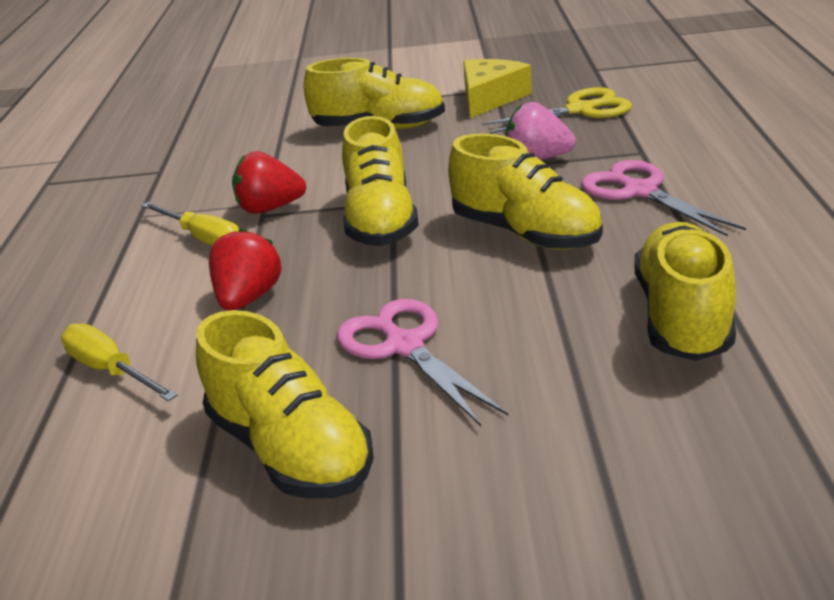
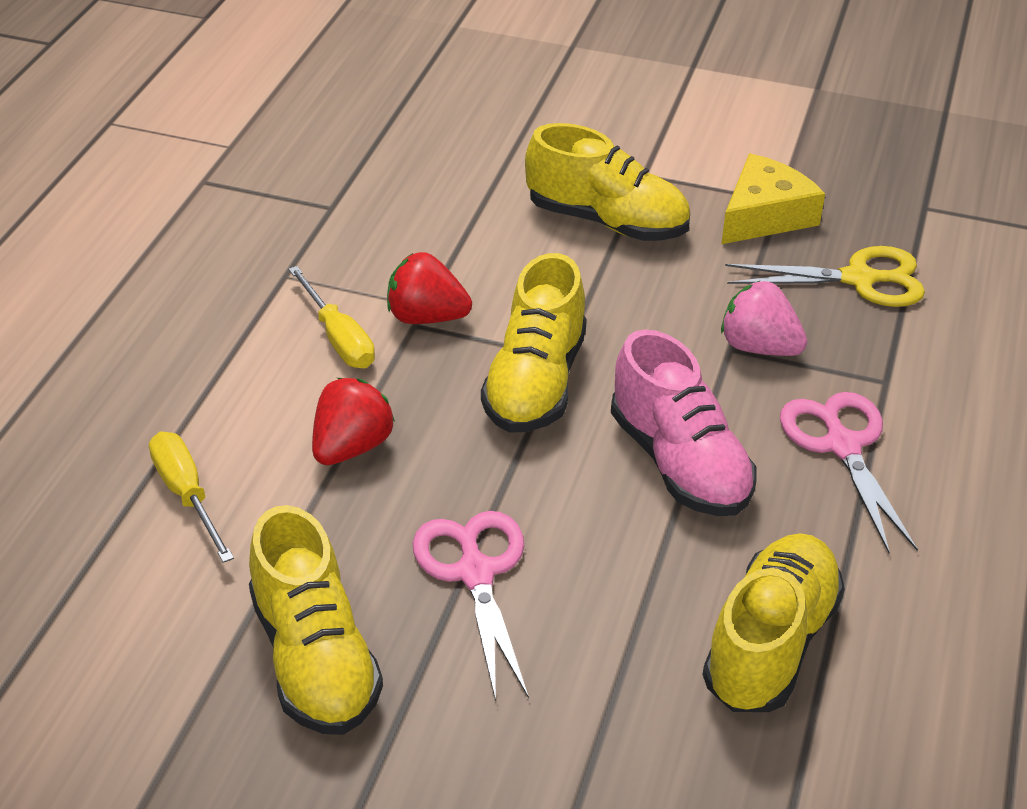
camera: 15 degrees right, 10 degrees up
yellow shoe [448,134,603,250] -> pink shoe [611,329,756,516]

